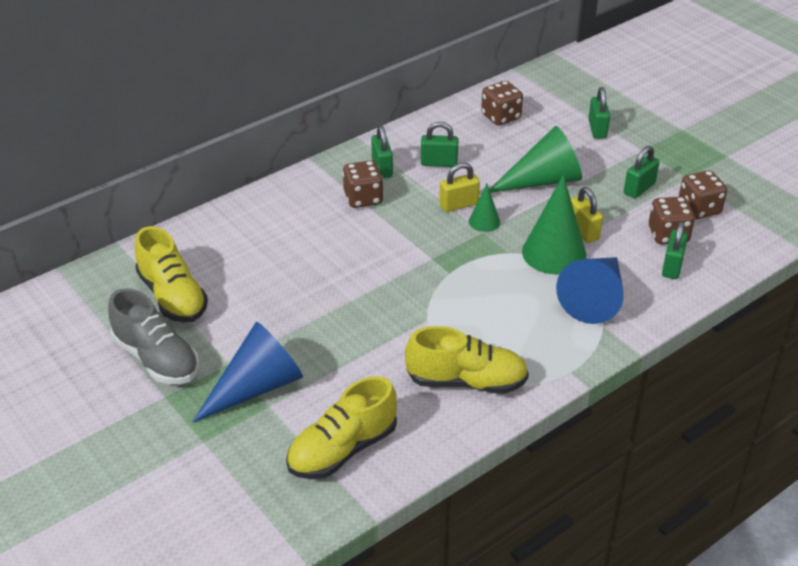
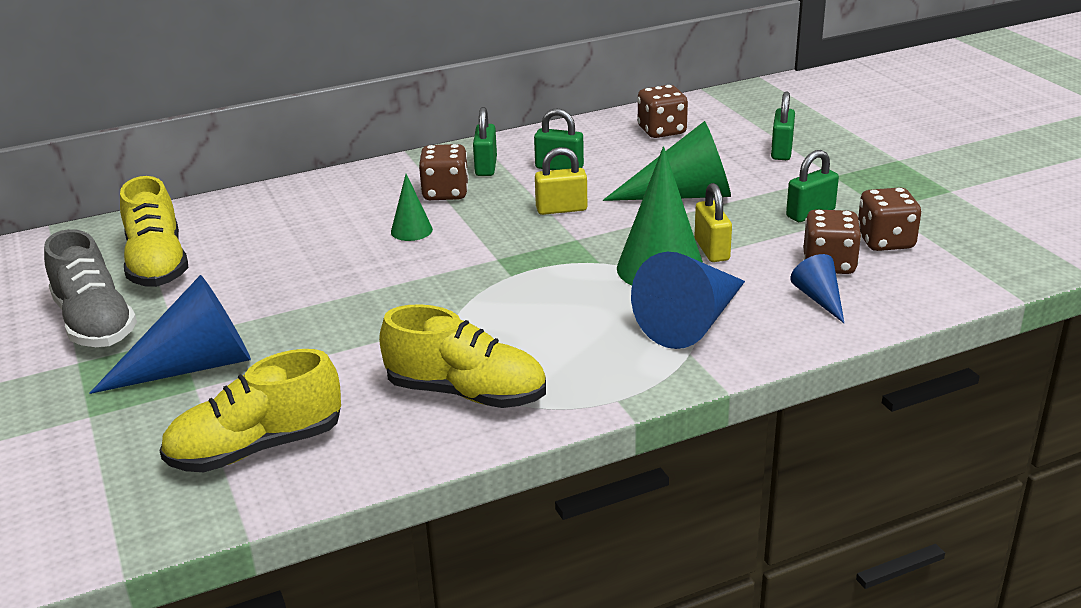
camera: 15 degrees right, 10 degrees down
green cone [469,184,500,232] -> green cone moved to [391,174,433,241]
green padlock [662,221,688,279] -> blue cone [790,254,844,323]

